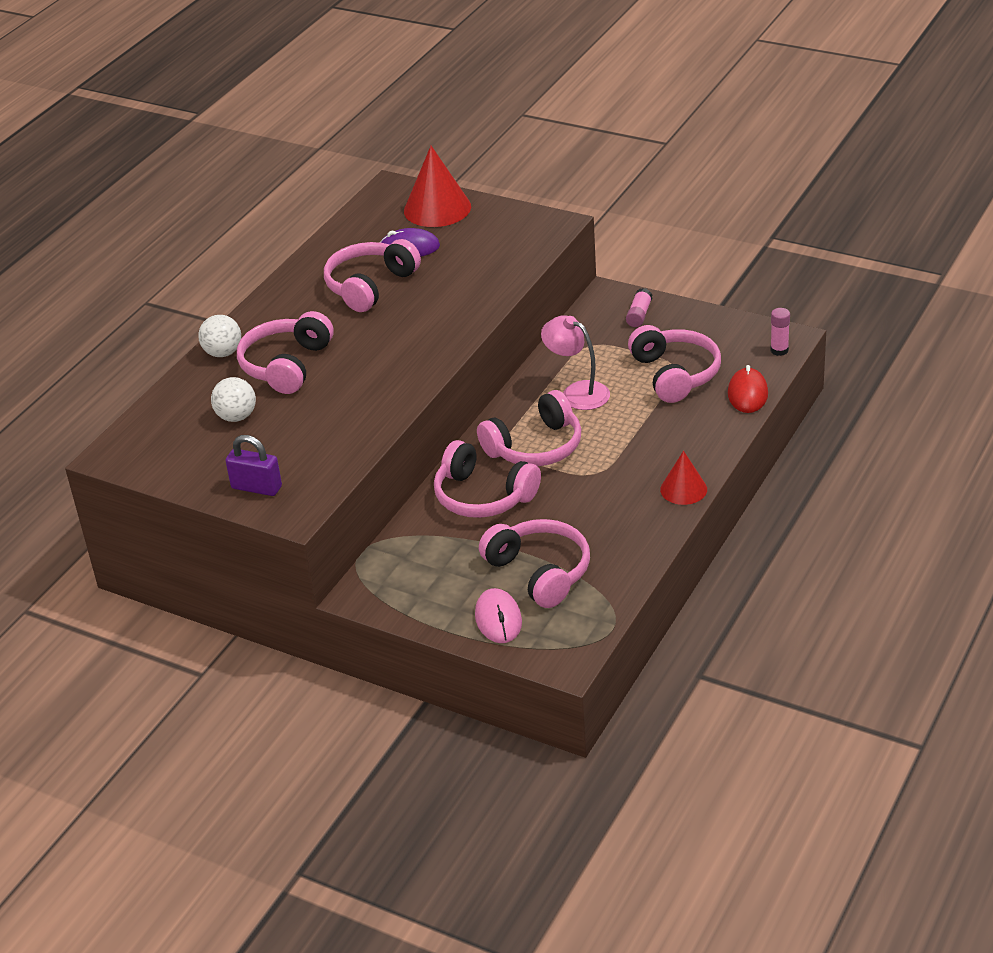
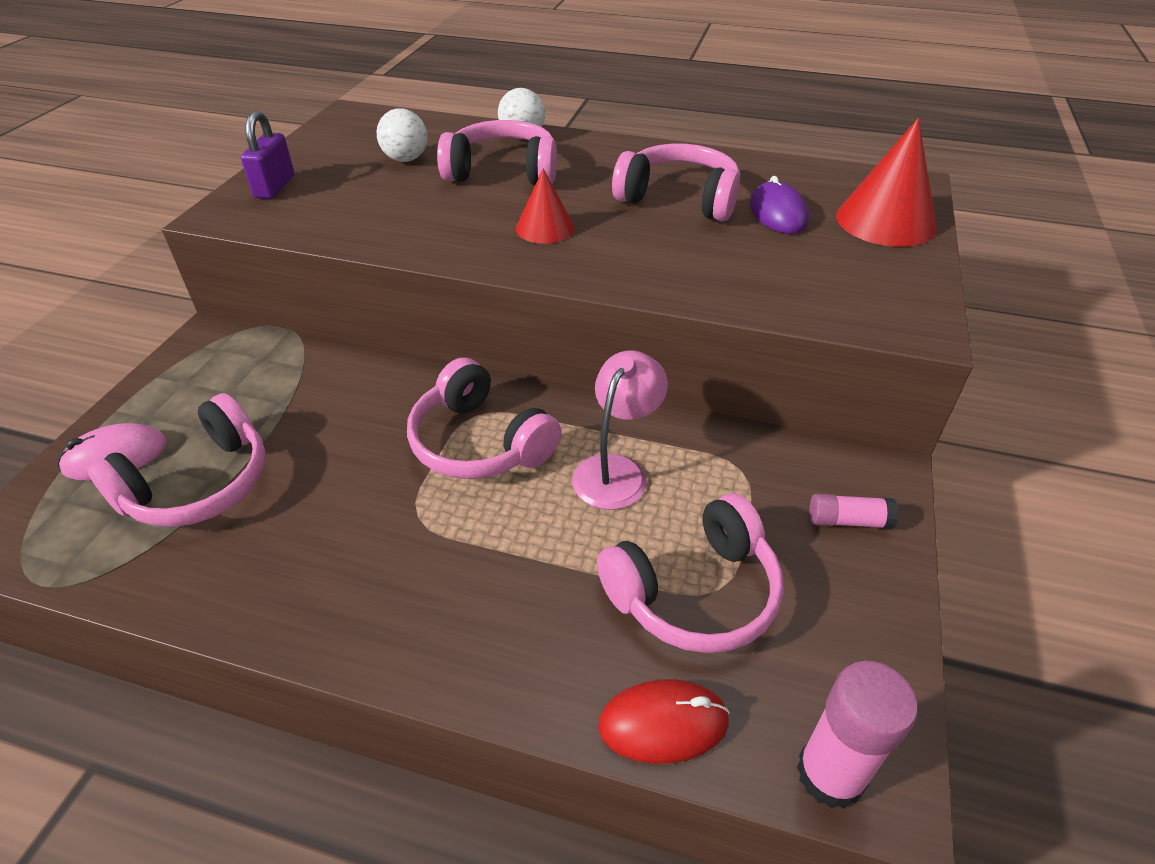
camera: 75 degrees right, 5 degrees up
pink headphones [434,440,541,518] -> none
red cone [660,451,707,505] -> red cone moved to [516,169,575,244]
pink glue stick [770,308,790,356] -> pink glue stick [797,661,918,809], size x1.68

